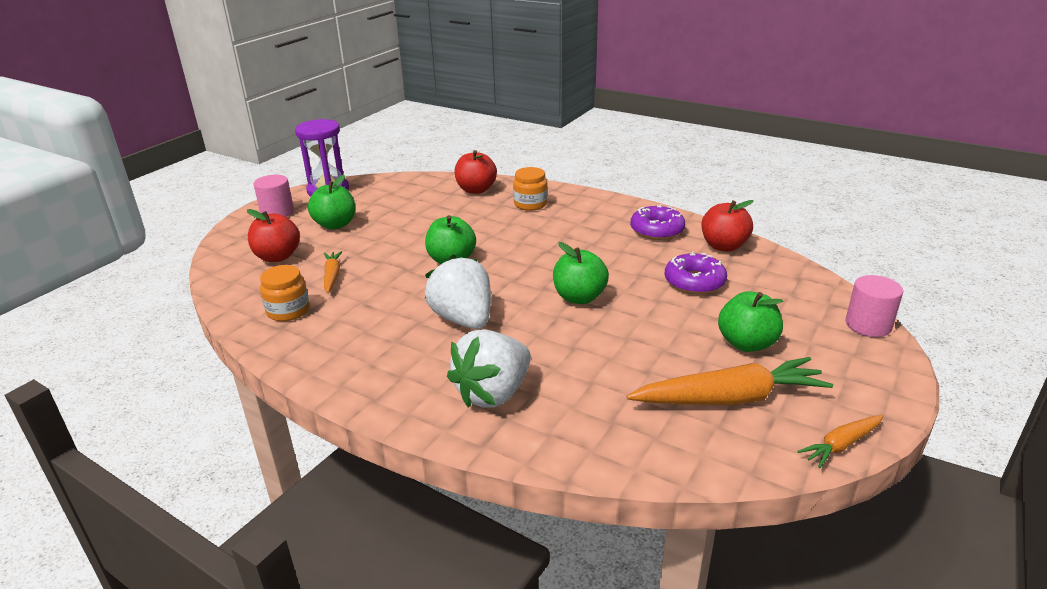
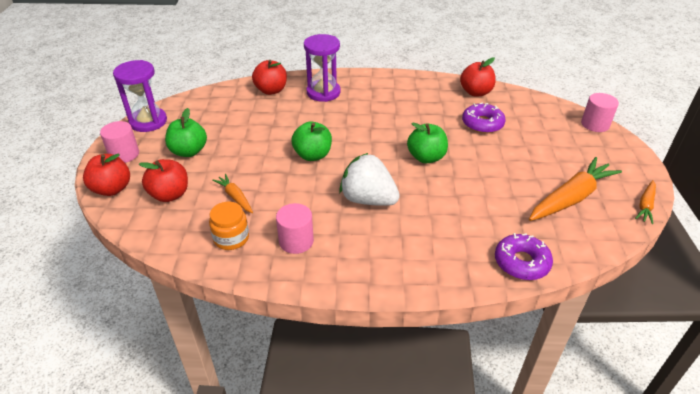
camera: 30 degrees left, 10 degrees up
white strawberry [447,329,531,408] -> none
orange jar [513,167,548,211] -> purple hourglass [304,34,341,102]
purple donut [630,204,685,240] -> purple donut moved to [495,233,553,280]
green apple [718,291,783,352] -> none
none -> red apple [83,154,130,196]
none -> pink cylinder [276,203,314,254]

